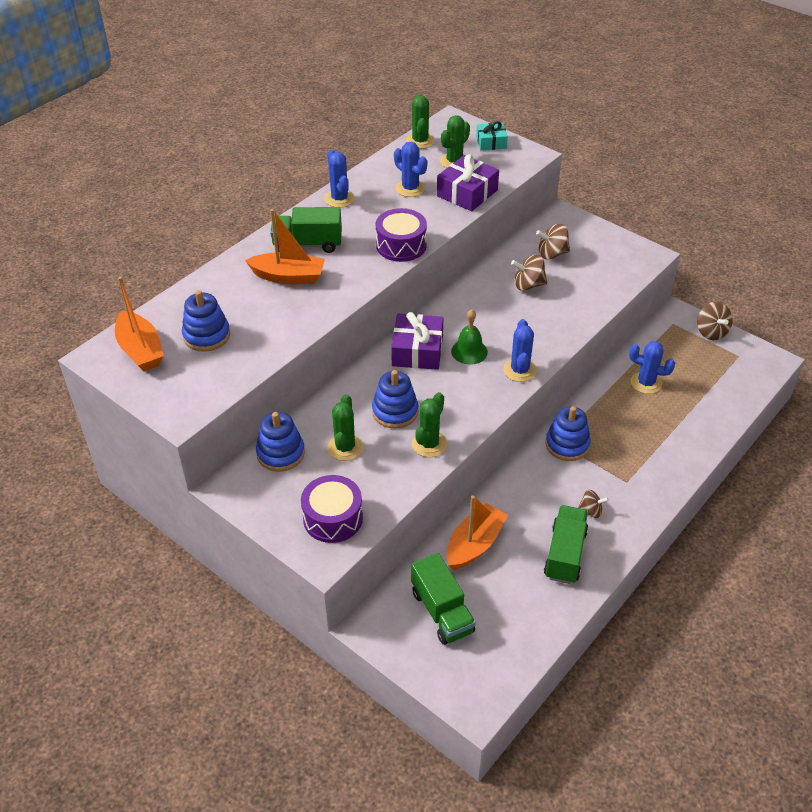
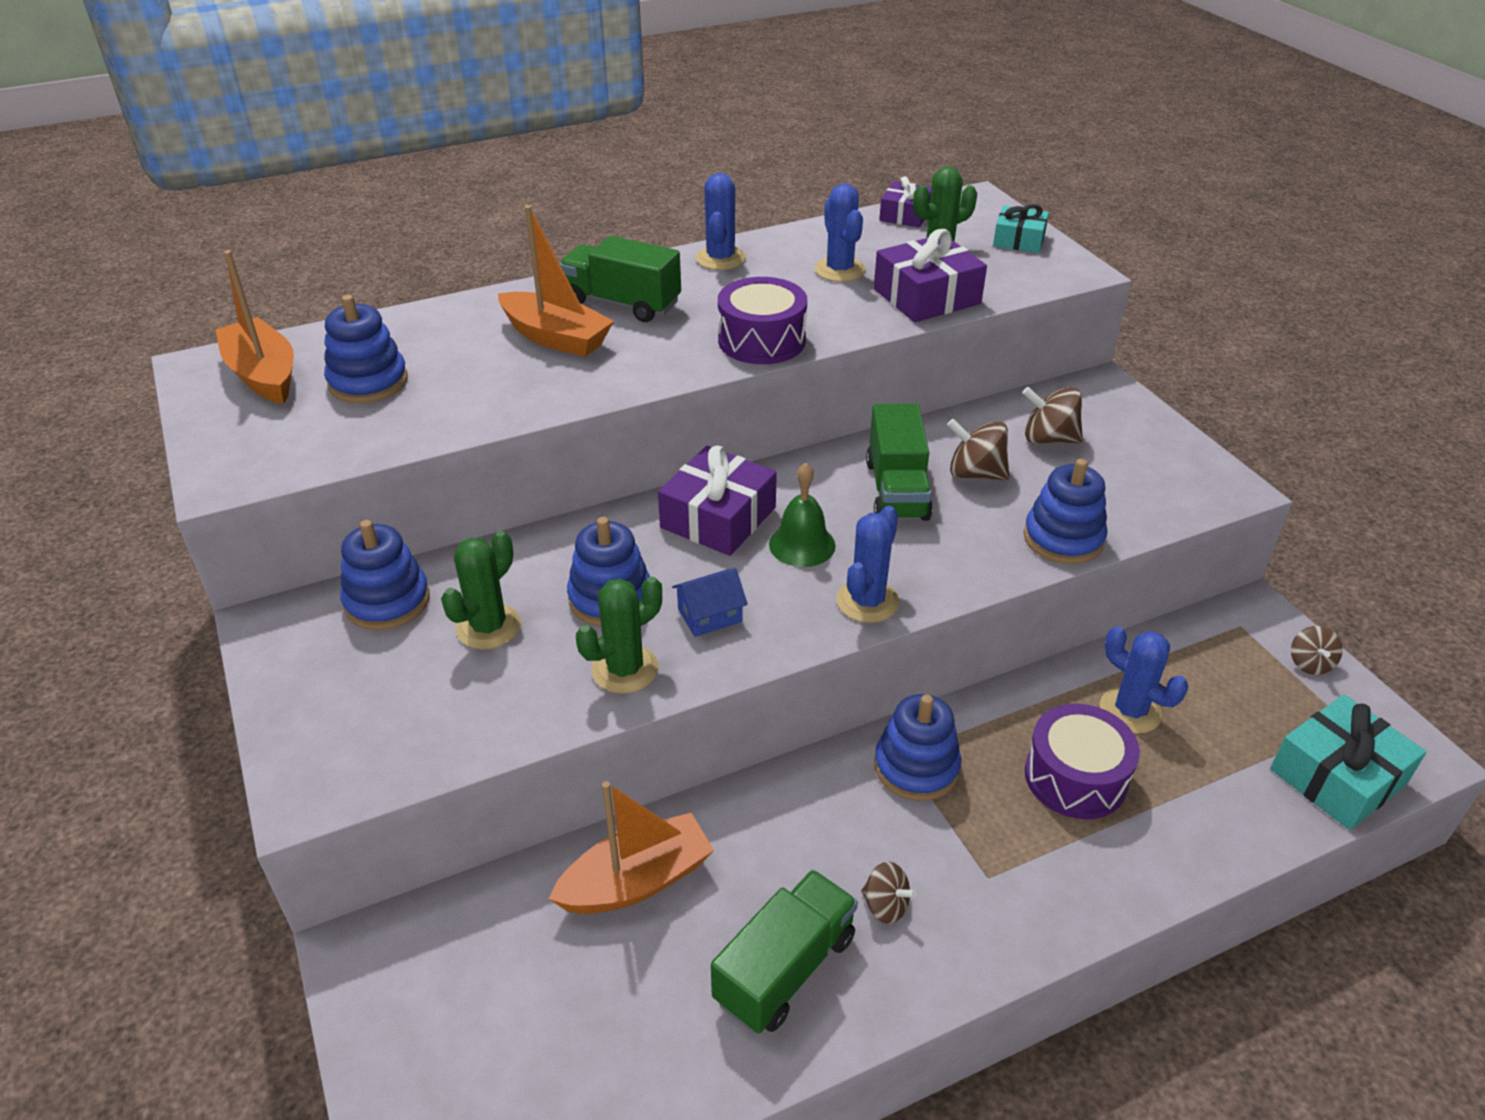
camera: 25 degrees right, 5 degrees down
orange boat [115,277,164,371] -> orange boat turned 150 degrees clockwise [215,250,294,404]
purple drum [301,475,363,543] -> purple drum moved to [1025,703,1140,819]
green cactus [406,94,435,149] -> purple gift [879,176,931,228]
green truck [411,553,476,645] -> green truck moved to [866,404,933,521]
brown spinning top [697,302,733,340] -> brown spinning top [1291,626,1343,675], size x0.65
none -> blue house [672,568,748,637]
none -> blue stacking toy [1024,459,1107,564]
none -> turquoise gift [1270,694,1426,830]

